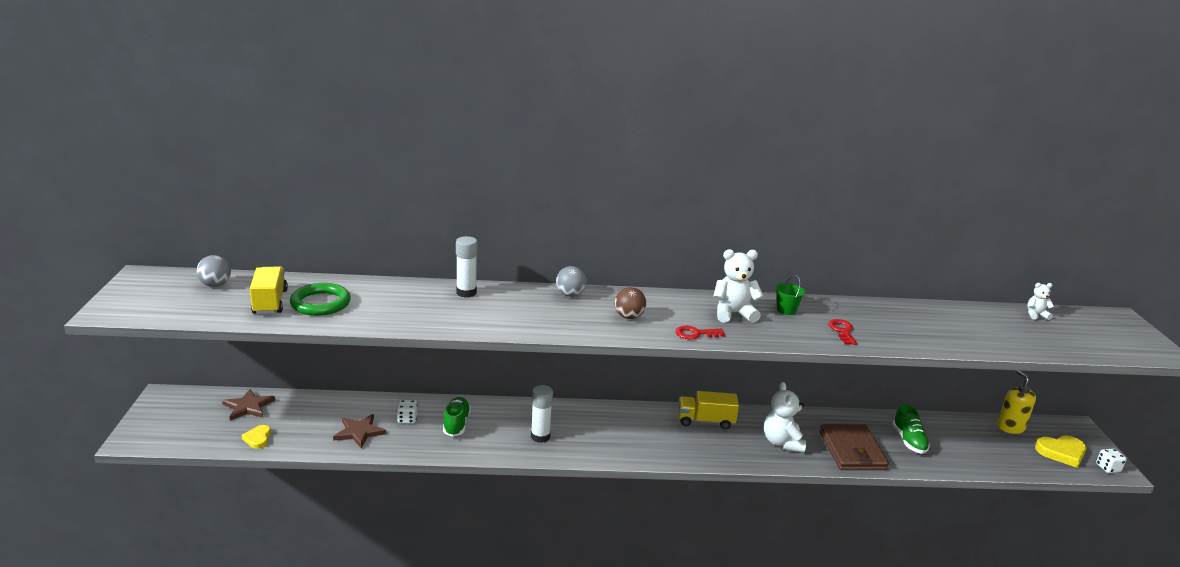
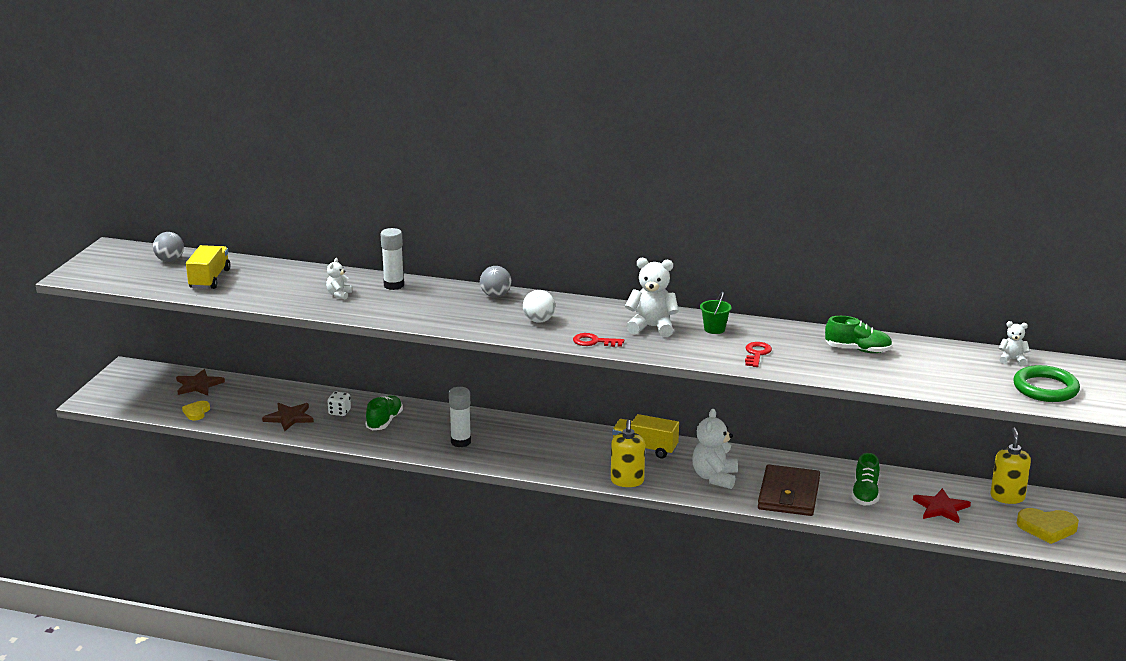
camera: 20 degrees right, 0 degrees up
green ring [290,283,351,316] -> green ring moved to [1013,365,1080,402]
brown ball [615,287,646,319] -> white ball [523,290,555,323]
white dice [1096,449,1127,473] -> none
none -> white teddy bear [326,258,352,300]
none -> yellow soap dispenser [611,420,645,487]
none -> green shoe [825,316,893,353]
none -> red star [913,488,971,523]

